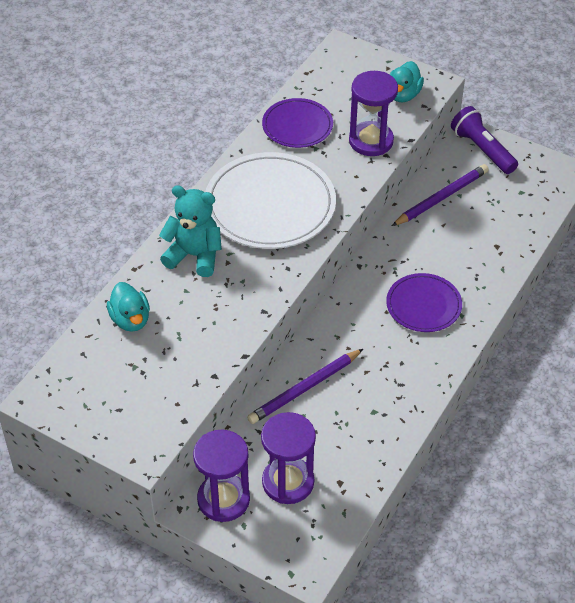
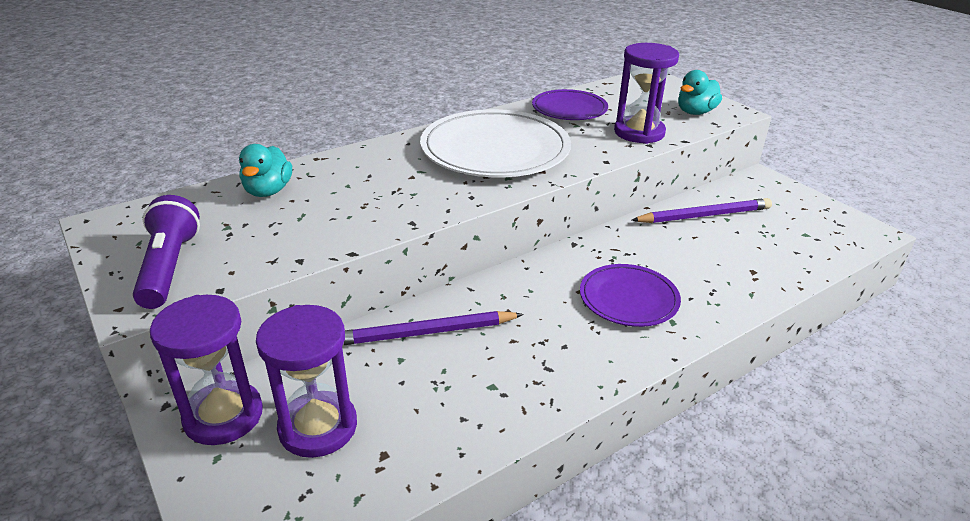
camera: 25 degrees right, 15 degrees down
turquoise teddy bear [159,185,222,277] -> none
purple flashlight [451,106,518,174] -> purple flashlight moved to [133,195,200,309]

